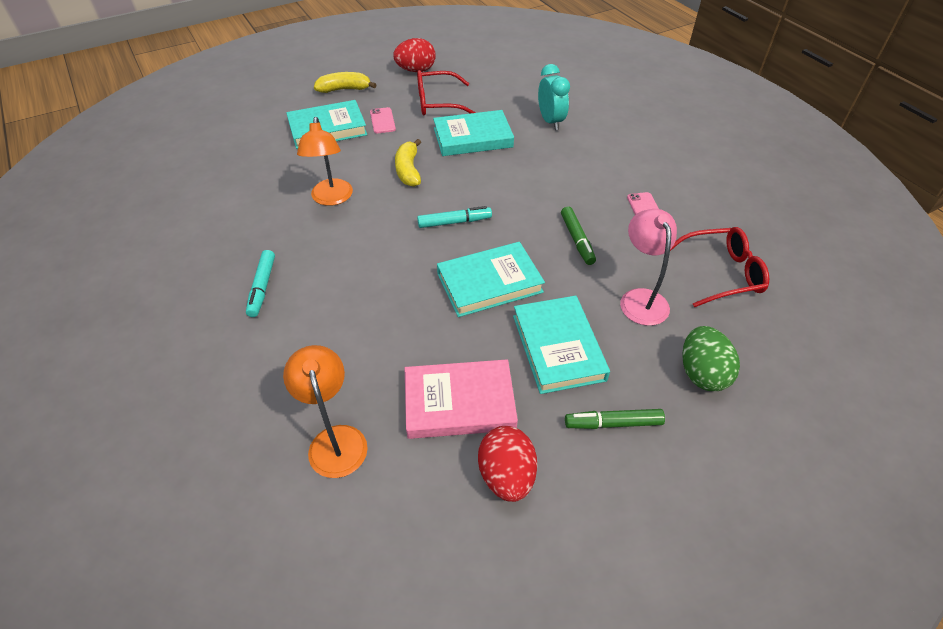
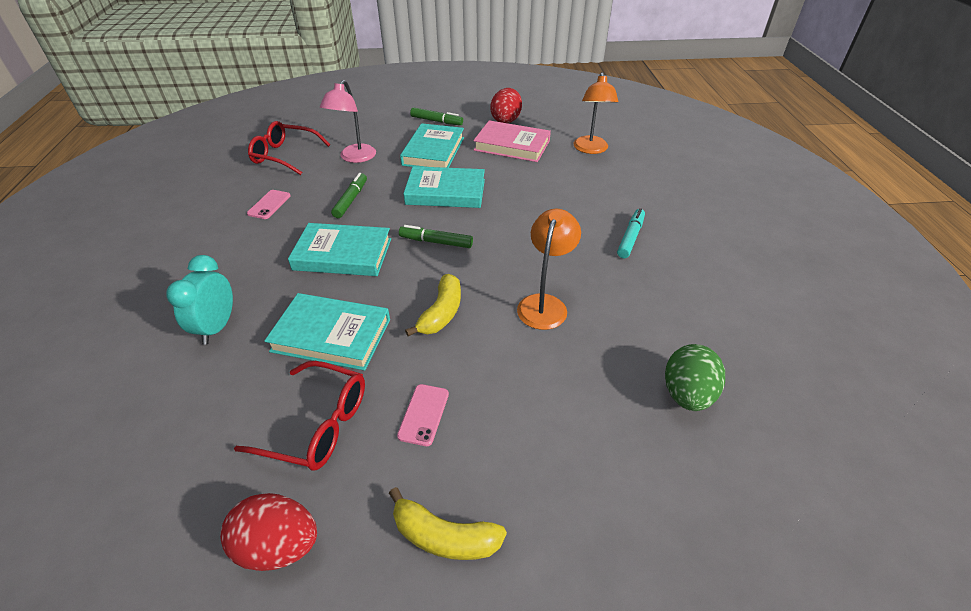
camera: 155 degrees left, 5 degrees down
turquoise book [286,100,367,149] -> turquoise book moved to [288,223,391,276]
turquoise marker [417,206,492,228] -> green marker [399,225,473,248]
green egg [682,326,740,391] -> green egg moved to [665,344,725,411]

